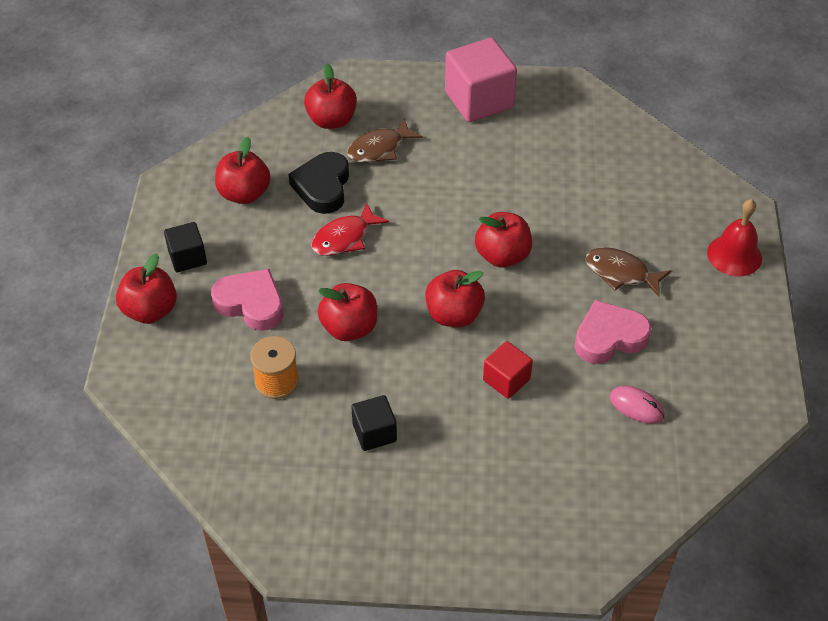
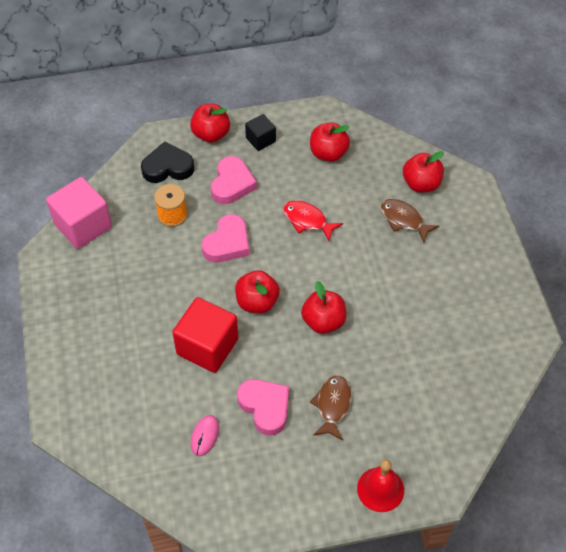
camera: 75 degrees right, 5 degrees up
black heart [288,152,349,214] -> black heart moved to [141,141,194,183]
red apple [318,283,377,341] -> pink heart [202,214,250,263]
black cube [351,395,397,451] -> none
pink cube [445,38,517,122] -> pink cube moved to [46,177,112,249]
red cube [483,341,533,399] -> red cube [172,297,238,373], size x1.82

